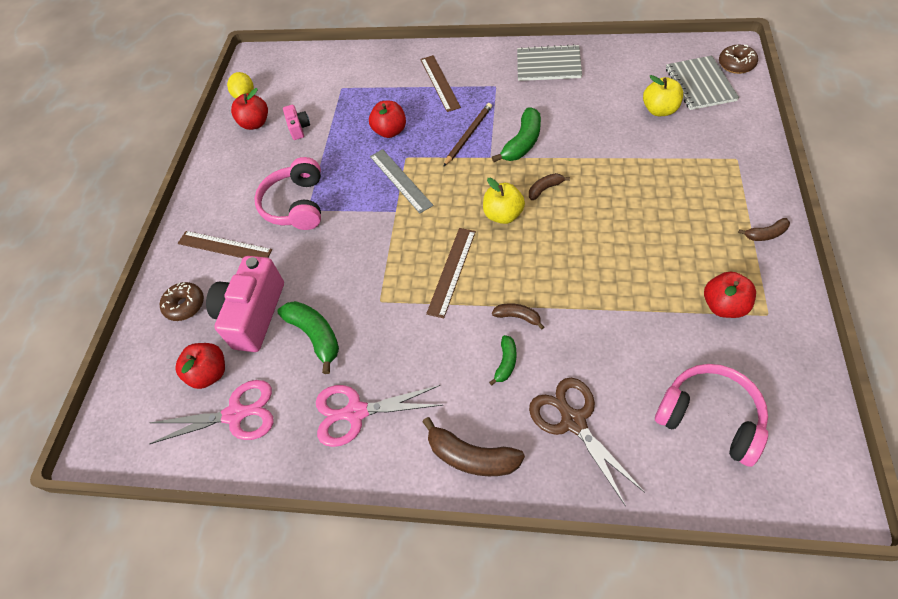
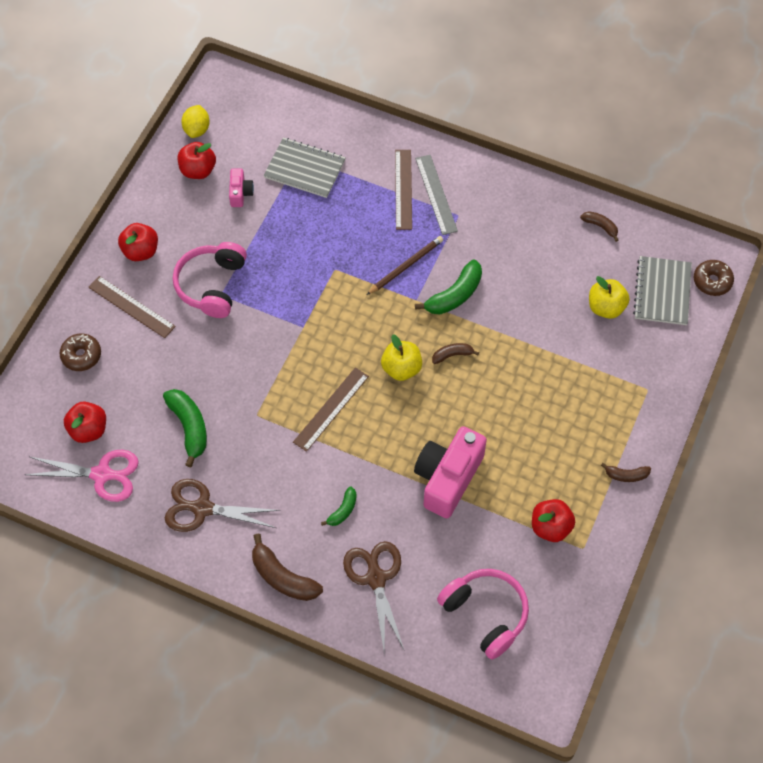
camera: 10 degrees right, 5 degrees up
pink camera [206,256,284,352] -> pink camera moved to [414,426,487,518]
pink scissors [316,385,442,447] -> brown scissors [165,479,280,532]
red apple [369,101,406,138] -> red apple moved to [118,223,158,261]
grey ruler [370,149,433,213] -> grey ruler moved to [415,155,458,235]
brown banana [492,303,544,330] -> brown banana moved to [580,211,619,242]
grey notebook [517,44,582,81] -> grey notebook moved to [264,137,346,198]

